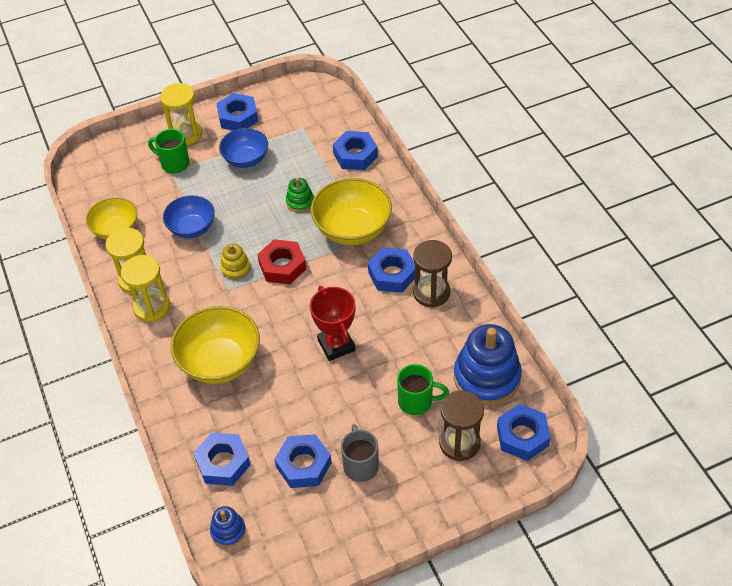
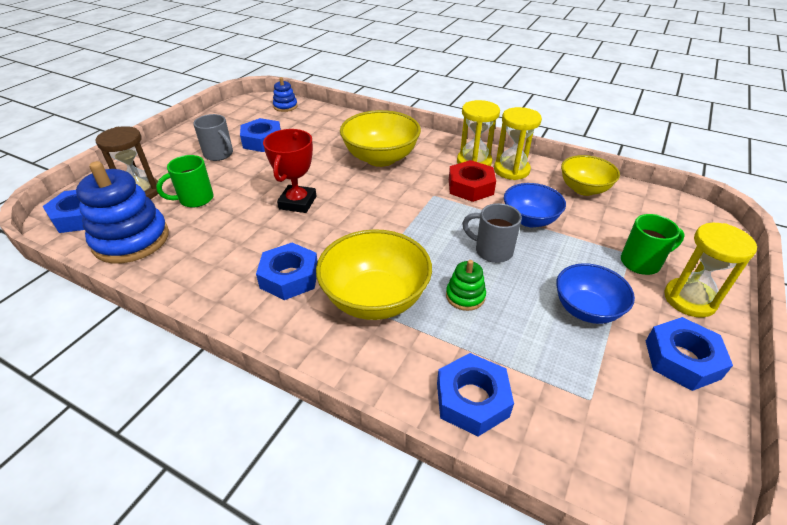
camera: 140 degrees right, 10 degrees down
blue nut [193,432,250,486] -> none
yellow stacking toy [220,244,251,280] -> none
red nut [257,239,306,284] -> red nut moved to [449,160,496,202]
red trophy [310,286,355,361] -> red trophy turned 75 degrees clockwise [263,129,316,213]
brown hourglass [413,240,452,308] -> none
none -> grey mug [462,203,522,263]

